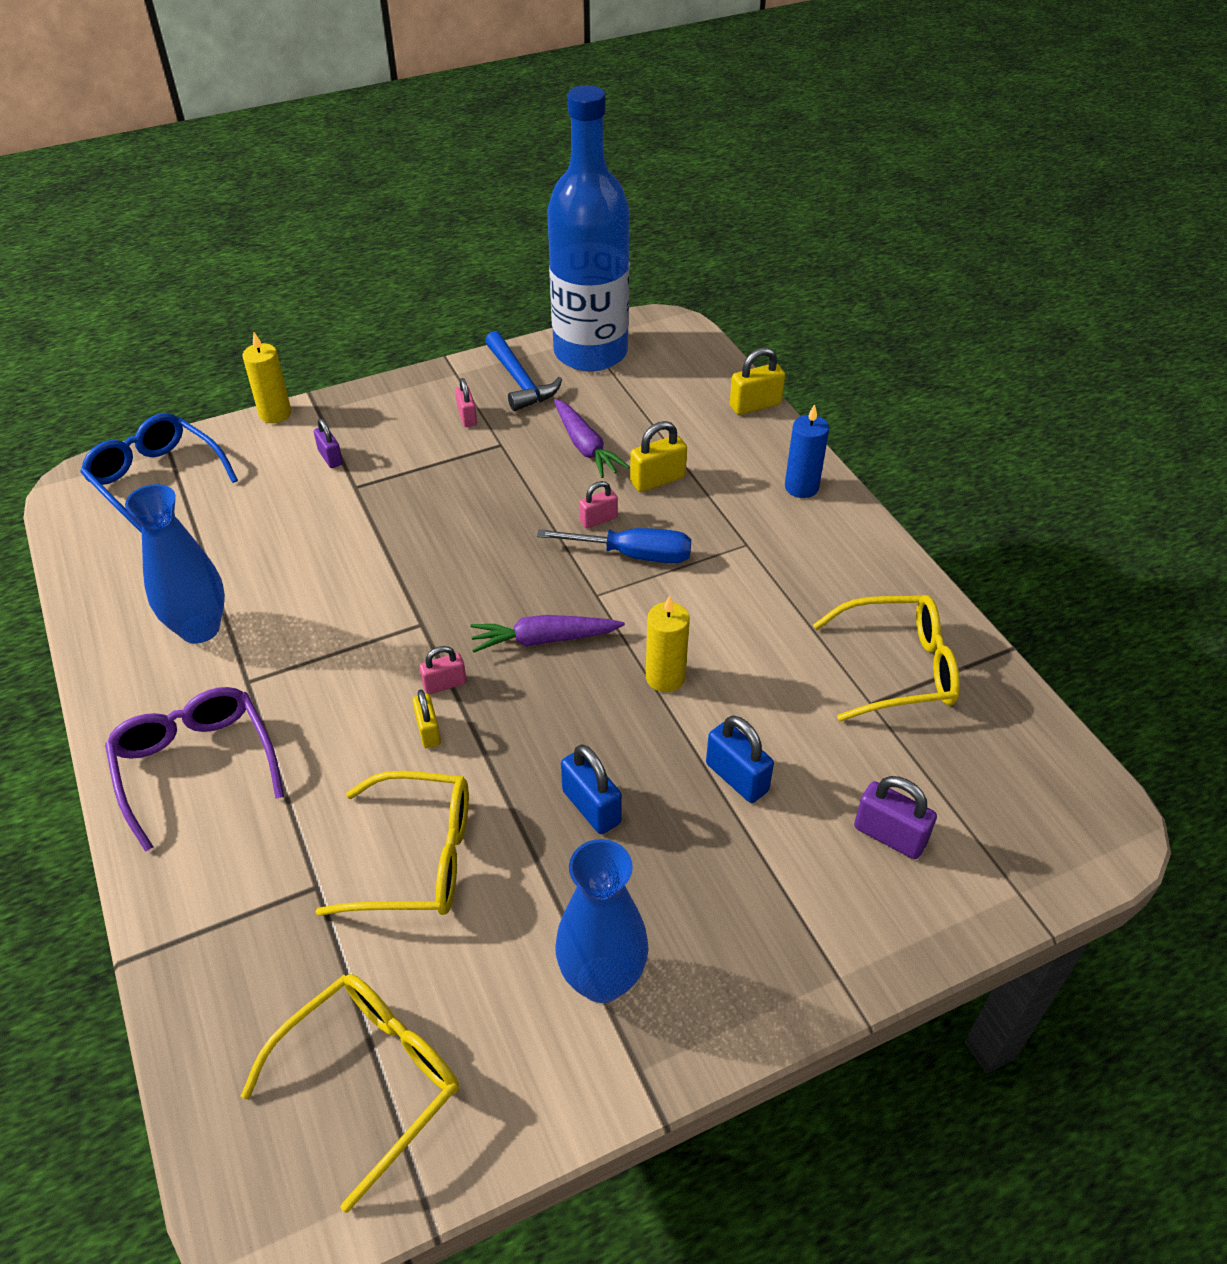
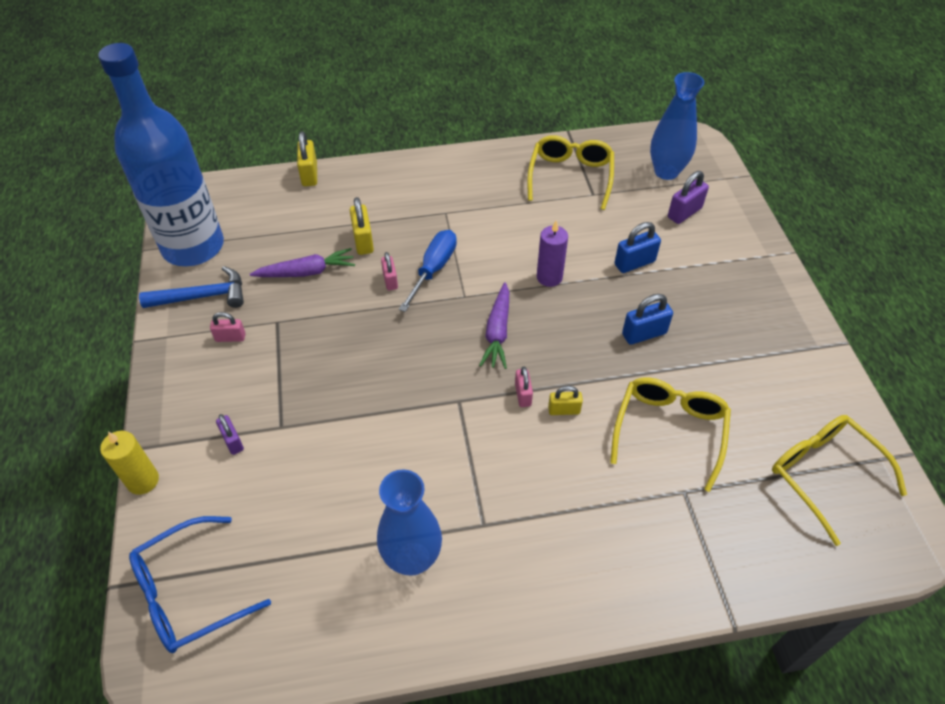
camera: 75 degrees left, 5 degrees up
purple glasses [105,687,284,852] -> none
purple padlock [314,418,343,468] -> purple padlock turned 75 degrees clockwise [216,414,244,455]
blue vase [555,839,649,1003] -> blue vase moved to [650,72,704,180]
yellow candle [646,595,690,692] -> purple candle [537,220,568,287]
blue candle [785,404,829,498] -> none

